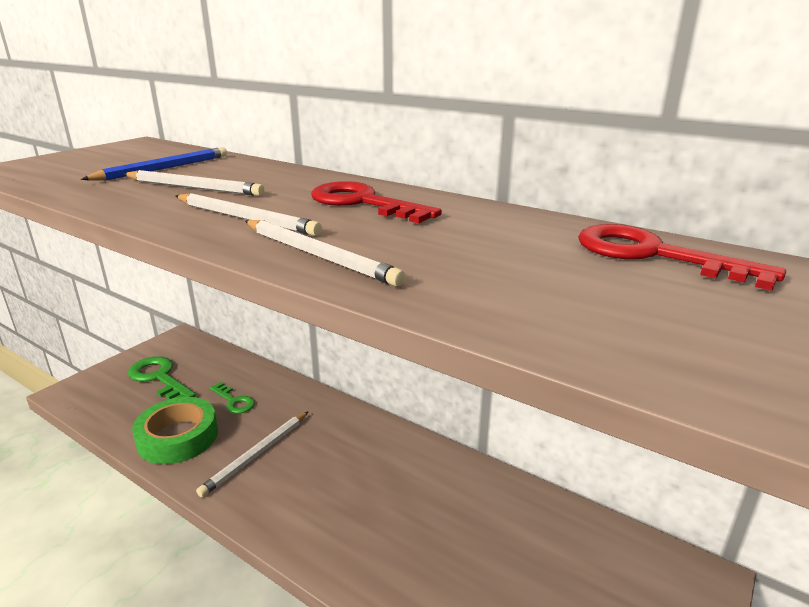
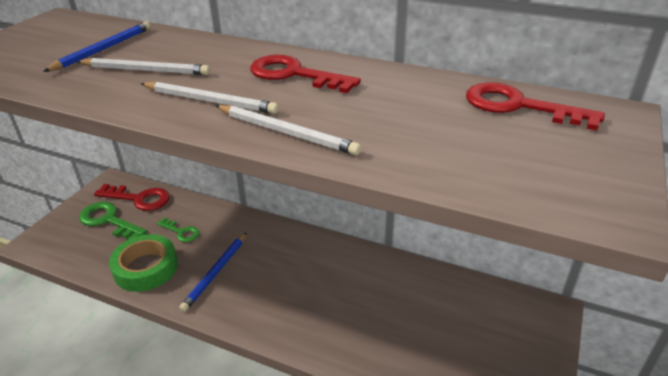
camera: 10 degrees left, 10 degrees up
white pencil [196,411,309,497] -> blue pencil [179,232,247,312]
none -> red key [94,184,170,211]

